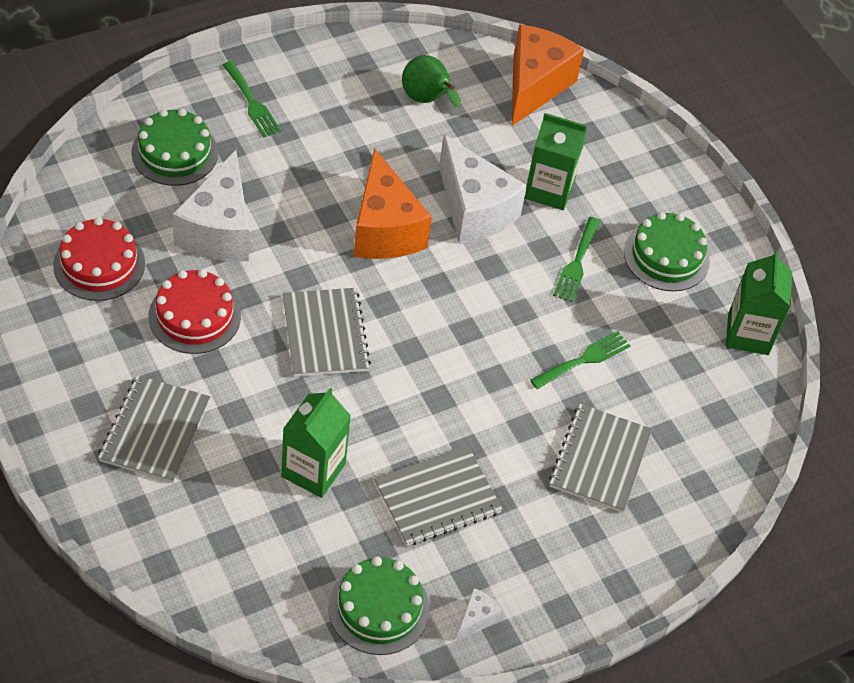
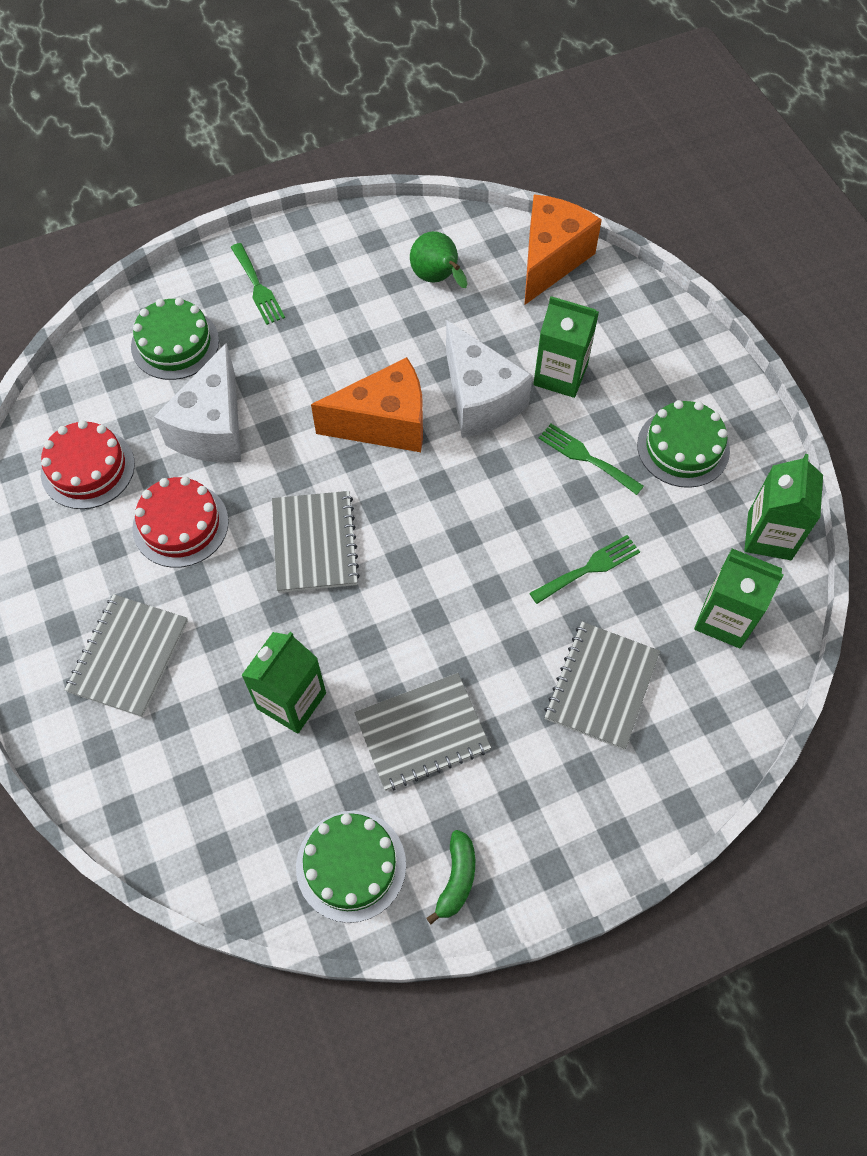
camera: 10 degrees right, 10 degrees up
orange cheese [353,148,432,259] -> orange cheese turned 90 degrees counterclockwise [311,357,423,452]
white cheese [457,588,502,641] -> green banana [426,830,475,924]
green fork [553,217,600,302] -> green fork turned 105 degrees clockwise [539,424,644,495]
none -> green carton [694,549,783,648]

